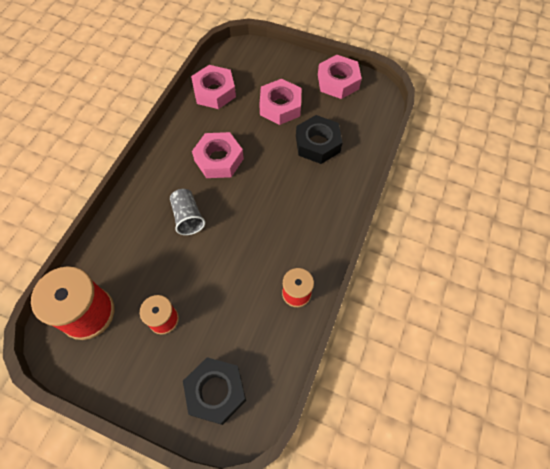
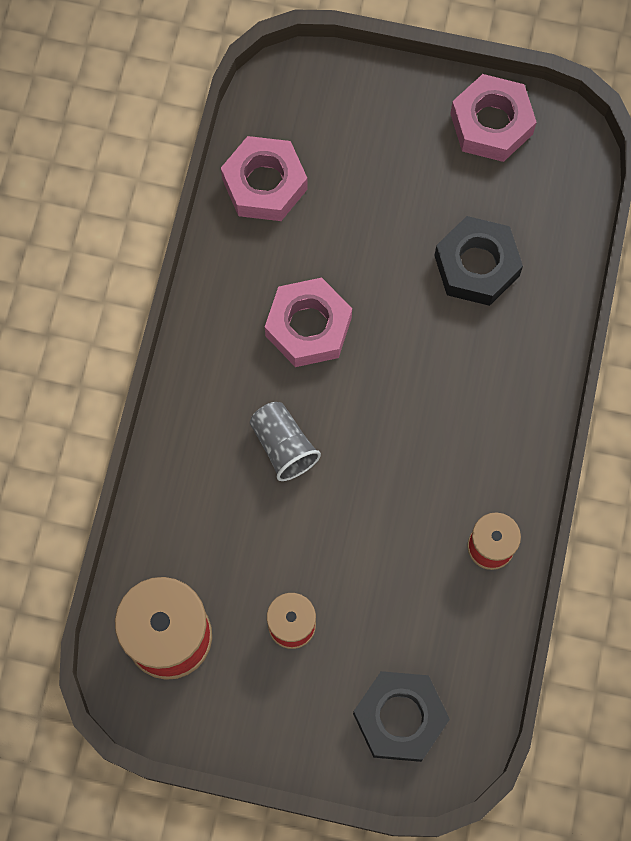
camera: 10 degrees left, 10 degrees up
pink nut [259,79,301,125] -> none

